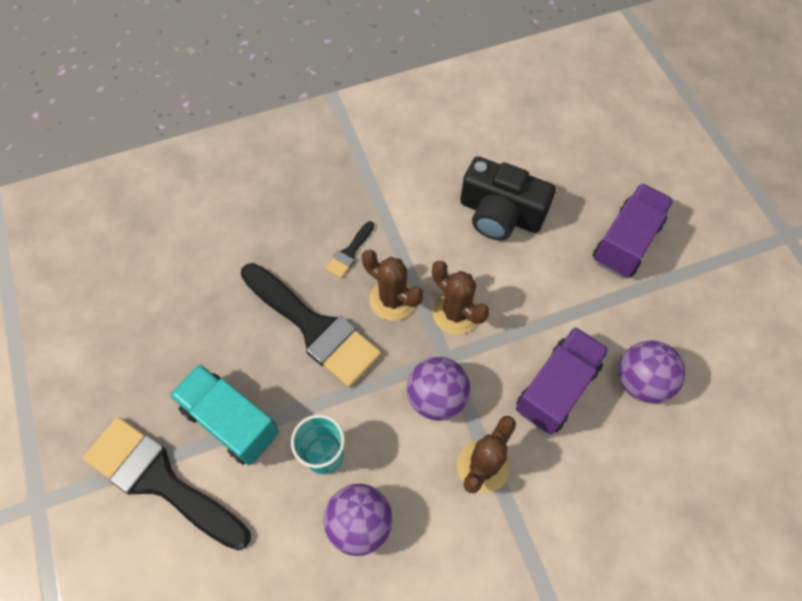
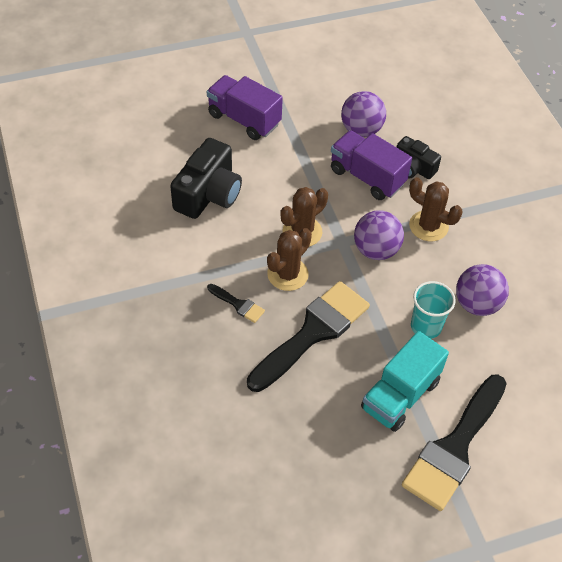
camera: 90 degrees left, 10 degrees down
none -> black camera [397,136,441,179]

